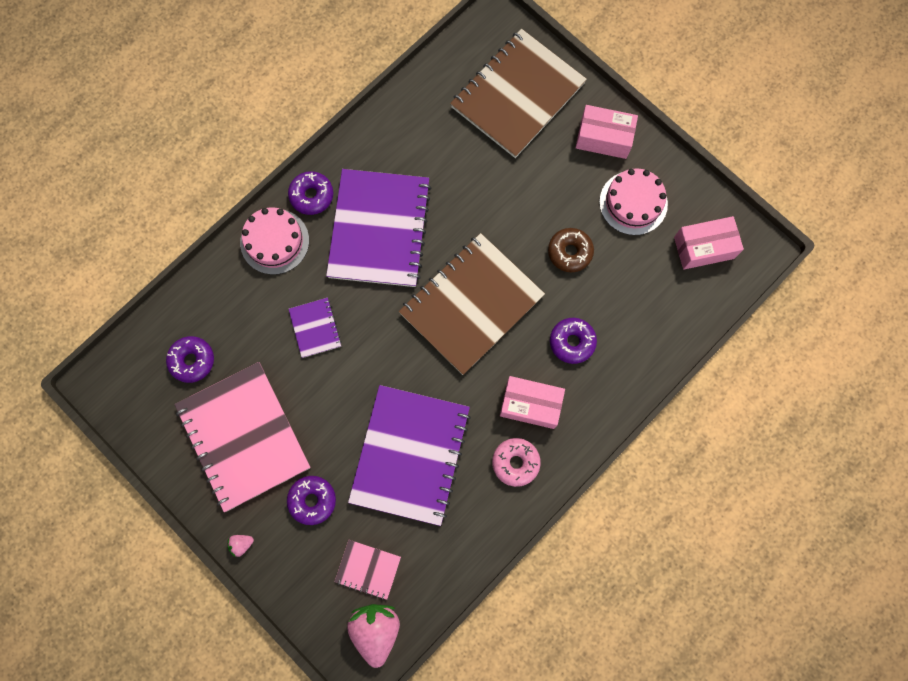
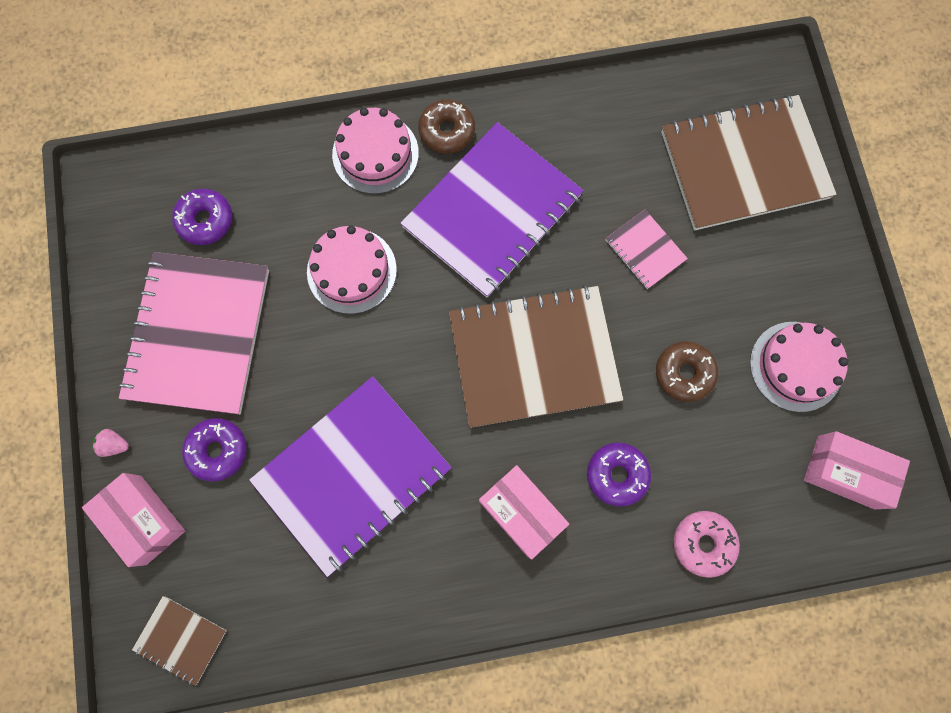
camera: 35 degrees right, 0 degrees up
purple donut [288,171,333,215] -> brown donut [418,99,475,154]
purple notebook [289,298,342,358] -> pink cake [307,226,397,314]
pink notebook [334,540,401,600] -> pink notebook moved to [606,210,688,289]
pink strawberry [347,604,400,668] -> brown notebook [132,596,227,686]
pink donut [492,438,541,487] -> pink donut moved to [674,511,740,578]
pink box [576,105,638,159] -> pink box moved to [82,473,185,567]

